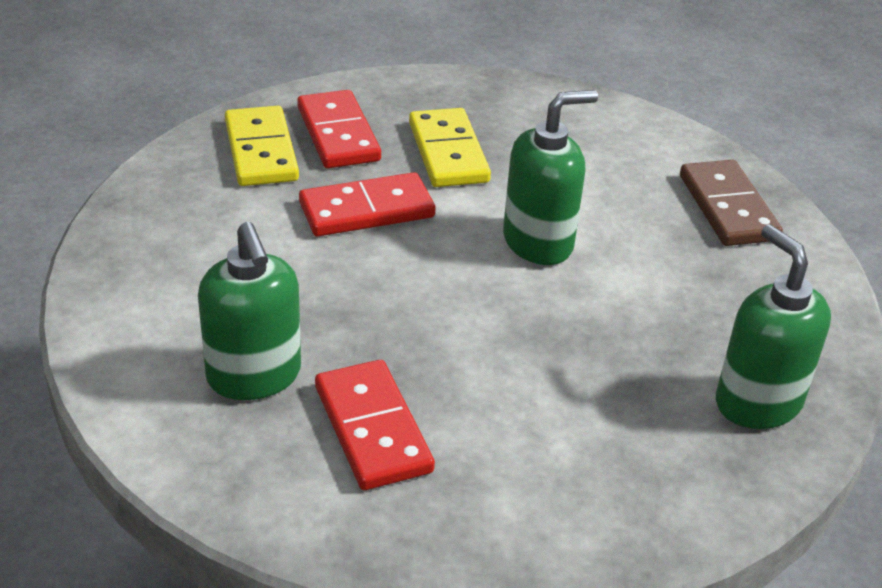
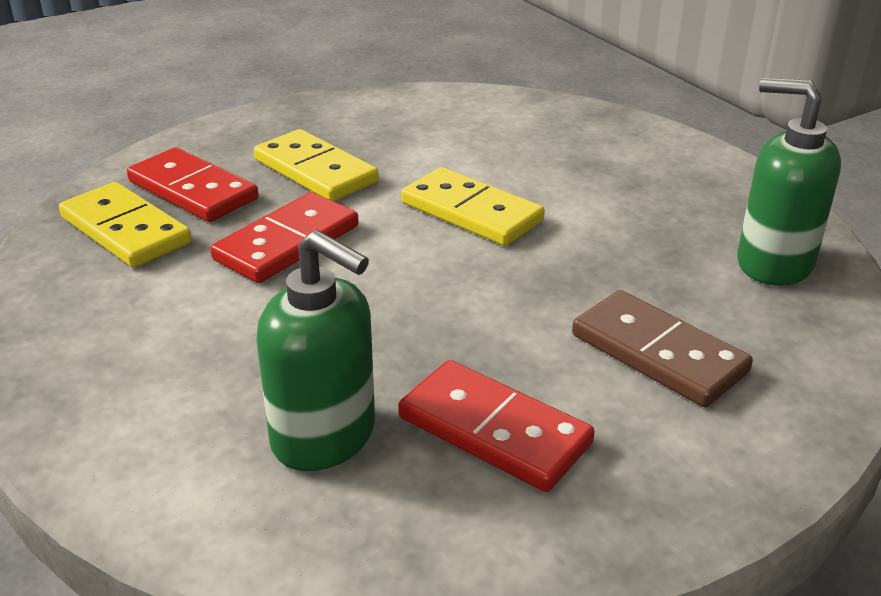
camera: 30 degrees left, 5 degrees down
green soap dispenser [503,90,598,265] -> yellow domino [401,167,545,246]
brown domino [680,160,783,246] -> brown domino moved to [572,290,753,407]

